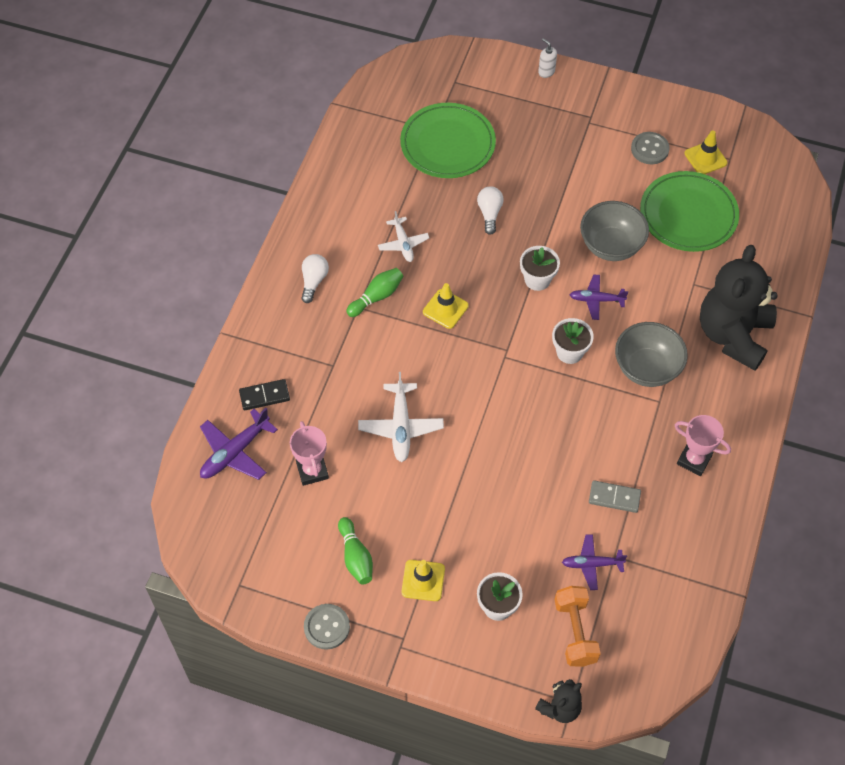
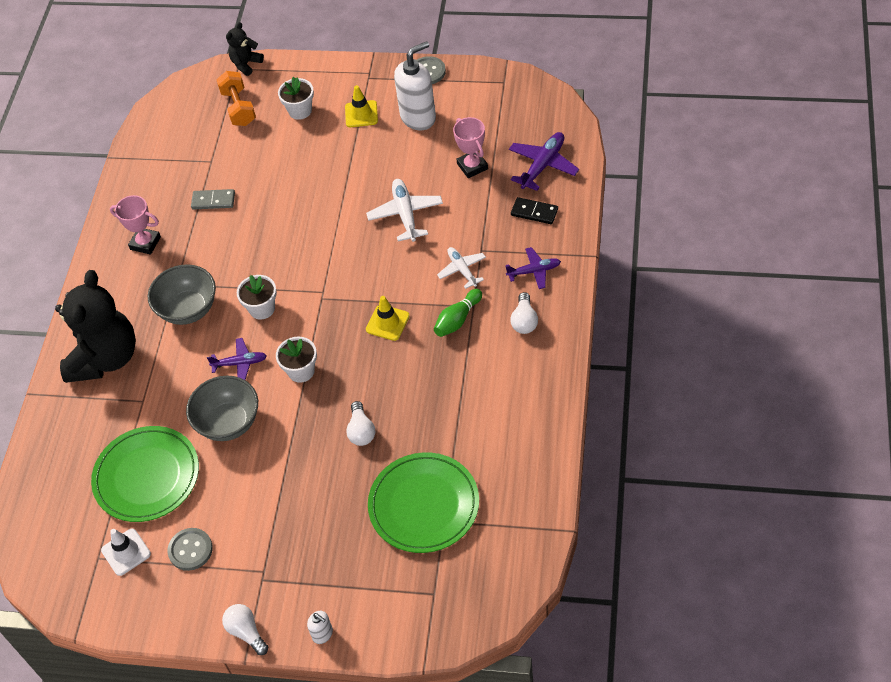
camera: 175 degrees right, 5 degrees down
black domino [239,379,290,410] -> black domino turned 45 degrees clockwise [511,197,558,224]
green bowling pin [338,517,373,584] -> white soap dispenser [394,41,436,130]
white plane [378,211,429,262] -> white plane moved to [437,247,486,289]
purple plane [562,534,627,590] -> purple plane moved to [506,247,561,289]
yellow traffic cone [684,130,728,174] -> white traffic cone [101,529,151,576]
none -> white light bulb [222,604,268,655]

